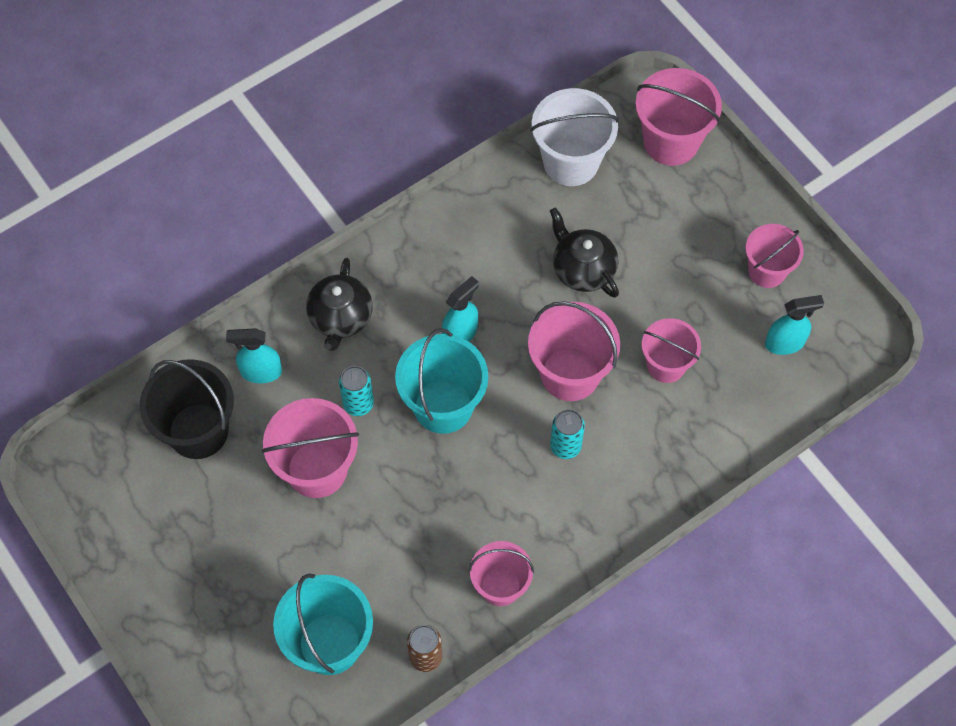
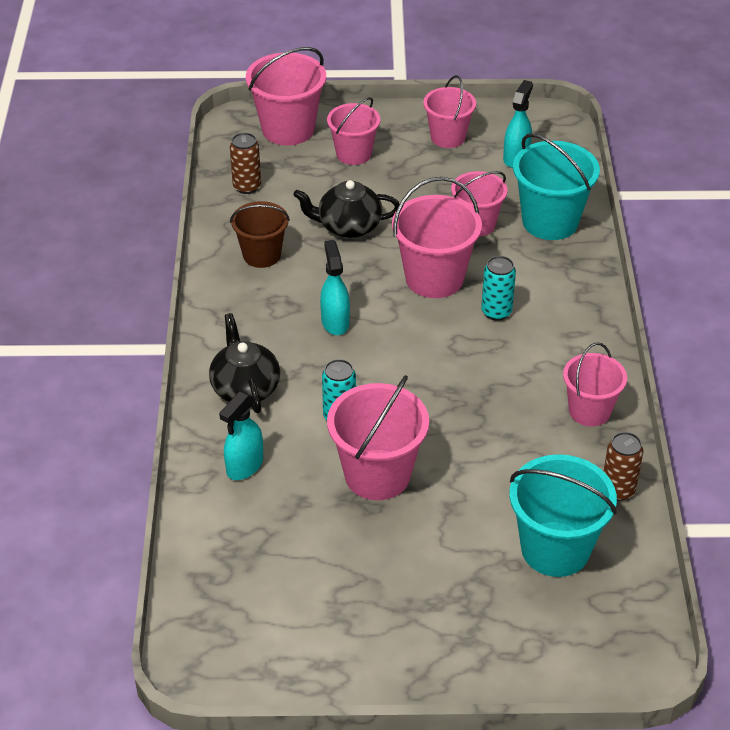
camera: 55 degrees left, 20 degrees down
black bucket [140,359,234,459] -> none
black teapot [306,258,373,351] -> black teapot turned 150 degrees counterclockwise [209,313,280,413]
turquoise bucket [395,328,488,434] -> turquoise bucket moved to [513,133,600,240]
white bucket [530,88,619,186] -> brown can [230,133,261,194]
none -> brown bucket [230,201,290,268]
none -> pink bucket [327,97,380,165]

